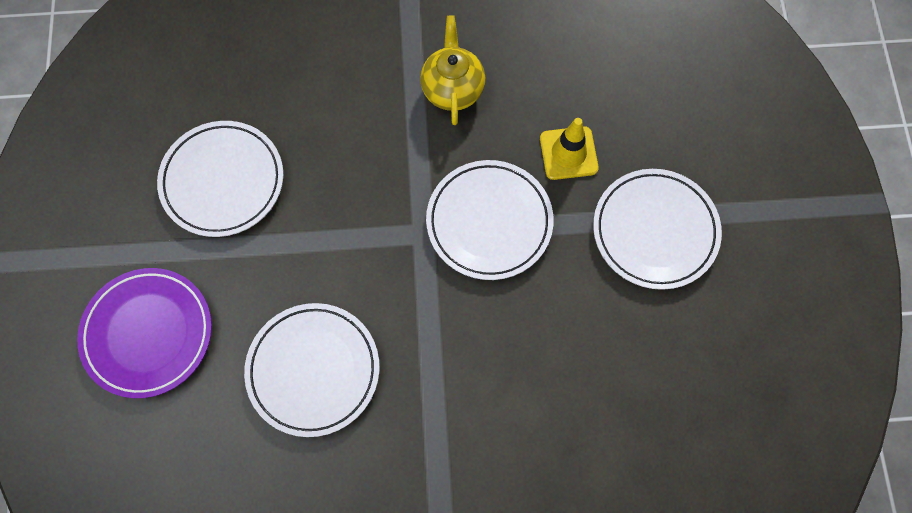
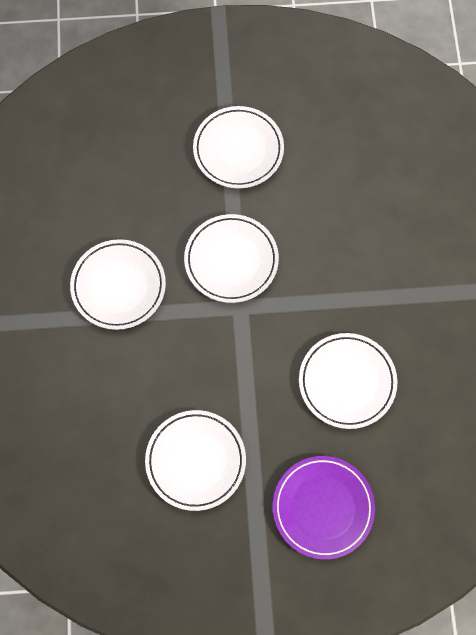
camera: 90 degrees left, 0 degrees up
yellow teapot [420,15,485,125] -> white plate [70,239,166,330]
yellow traffic cone [540,118,599,180] -> none

